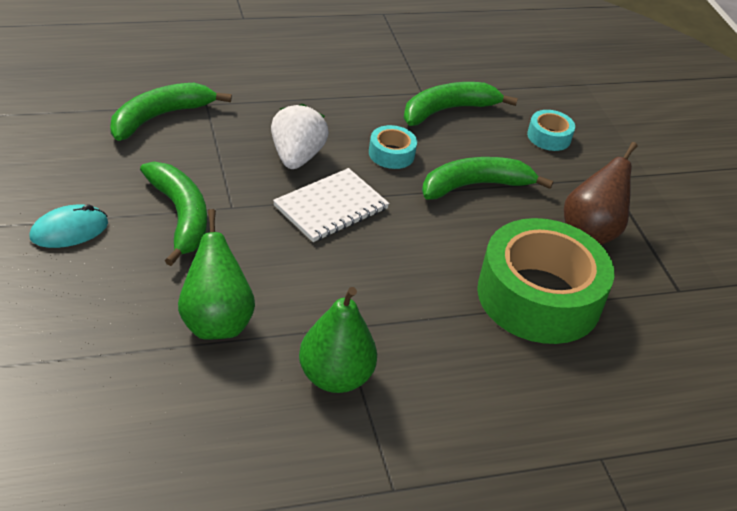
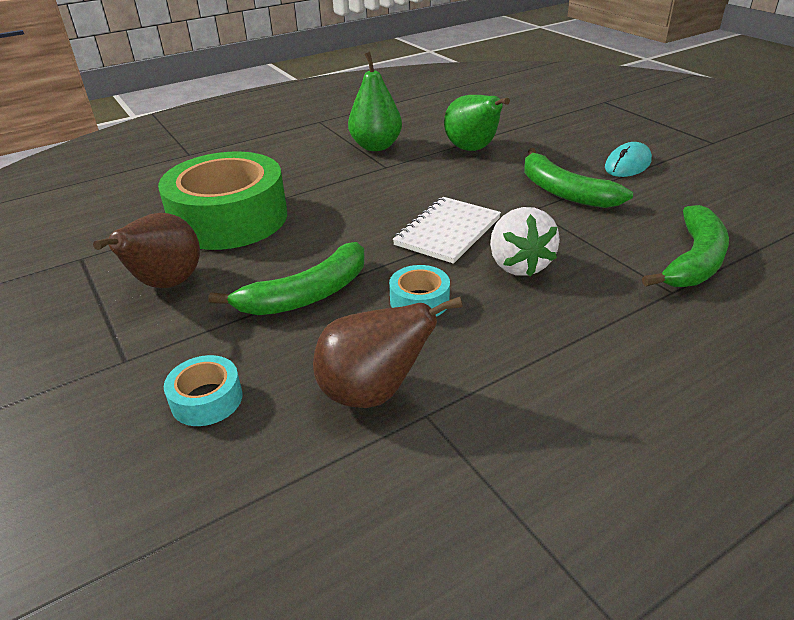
camera: 170 degrees right, 5 degrees down
green banana [404,82,518,126] -> brown pear [313,297,463,408]

